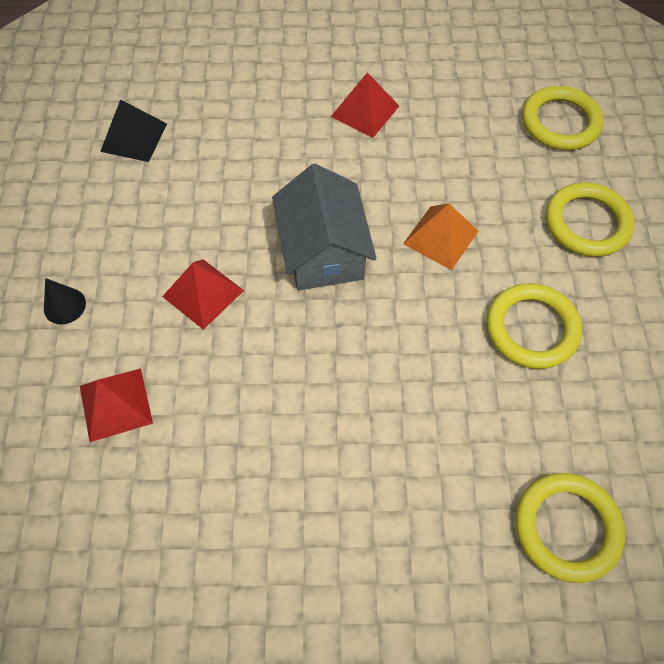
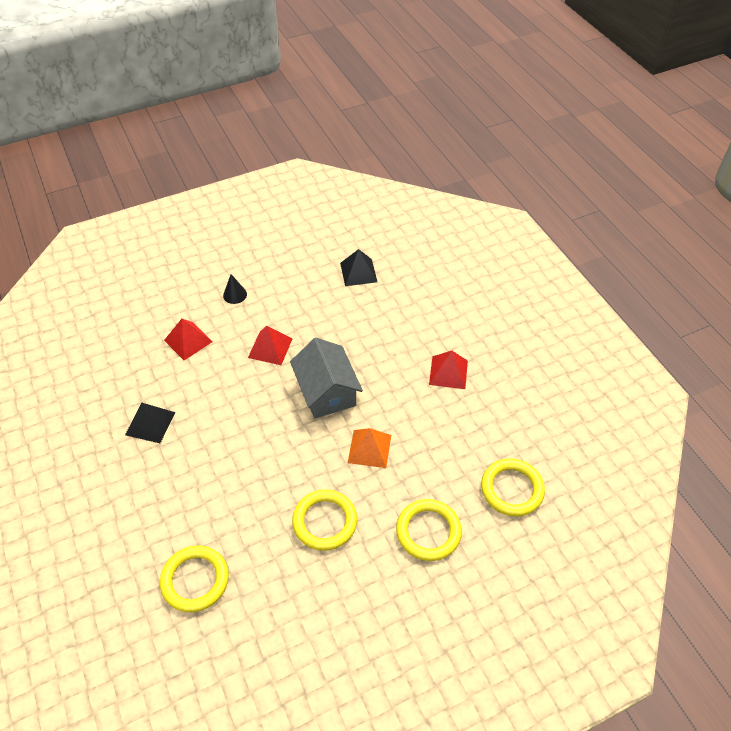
camera: 65 degrees right, 10 degrees down
grey house [272,164,376,290] -> grey house turned 75 degrees counterclockwise [290,338,363,419]
none -> black pyramid [125,403,175,443]

